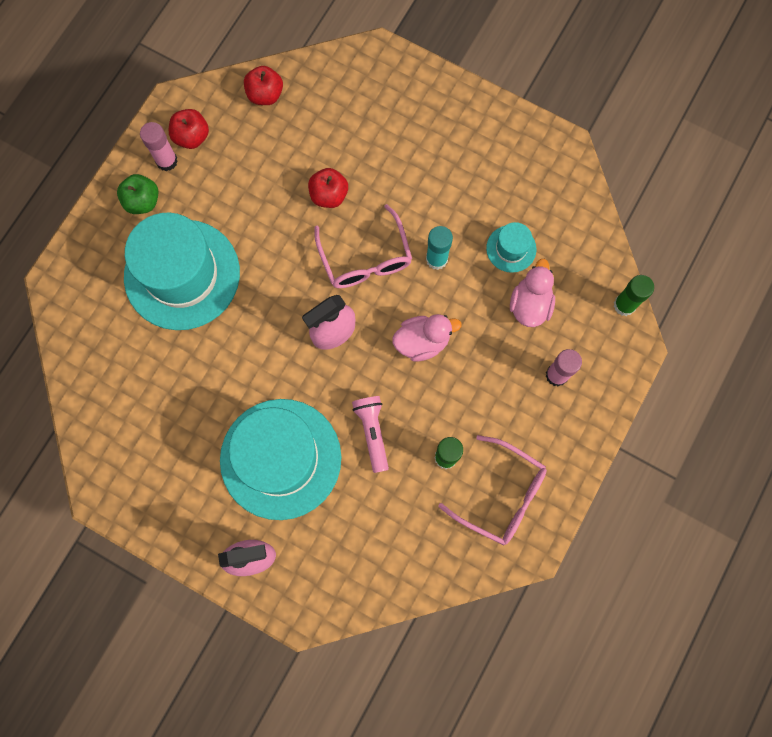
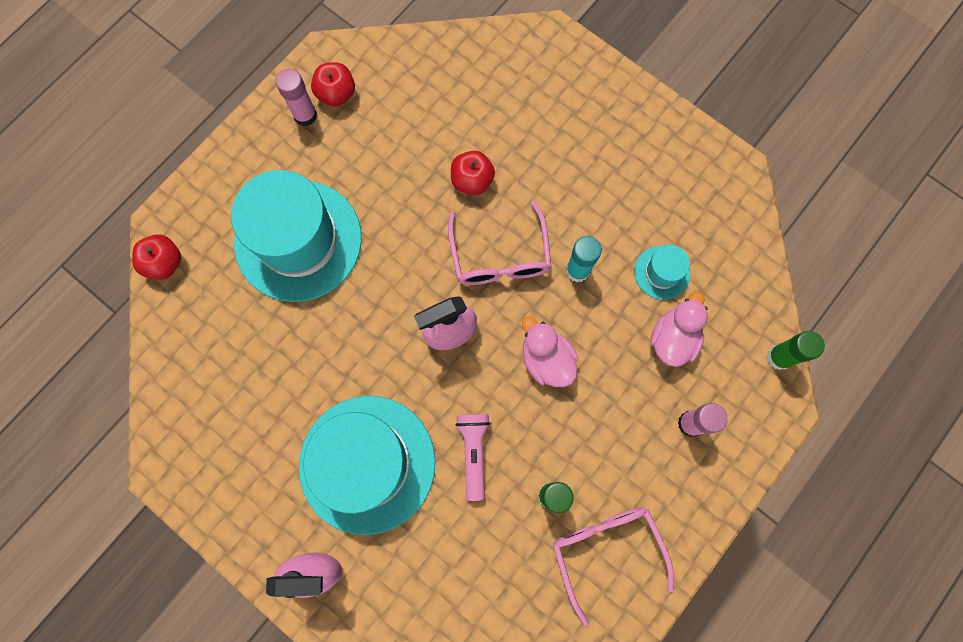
camera: 10 degrees right, 0 degrees up
green apple [117,174,159,214] -> none
red apple [244,66,283,105] -> red apple moved to [132,234,181,280]
pink duck [393,314,462,361] -> pink duck turned 120 degrees counterclockwise [522,316,578,387]
pink glasses [438,435,547,545] -> pink glasses turned 150 degrees counterclockwise [553,507,674,626]

